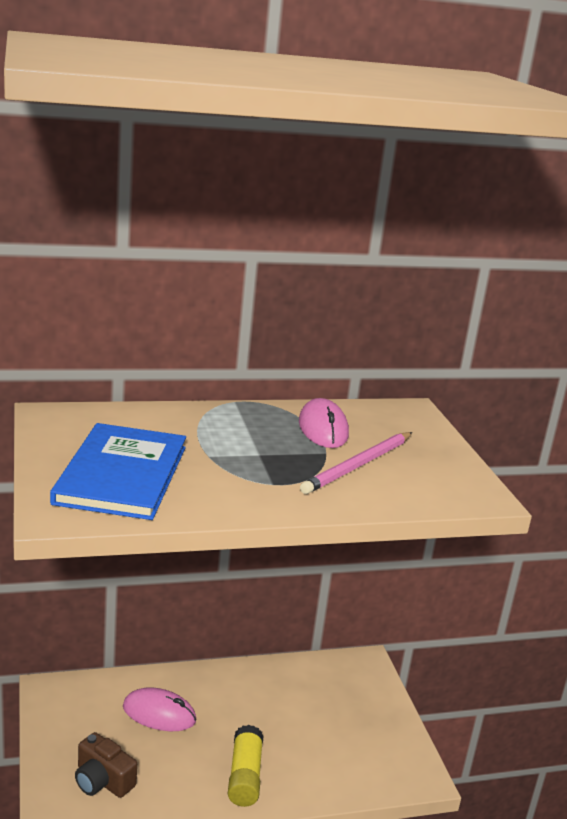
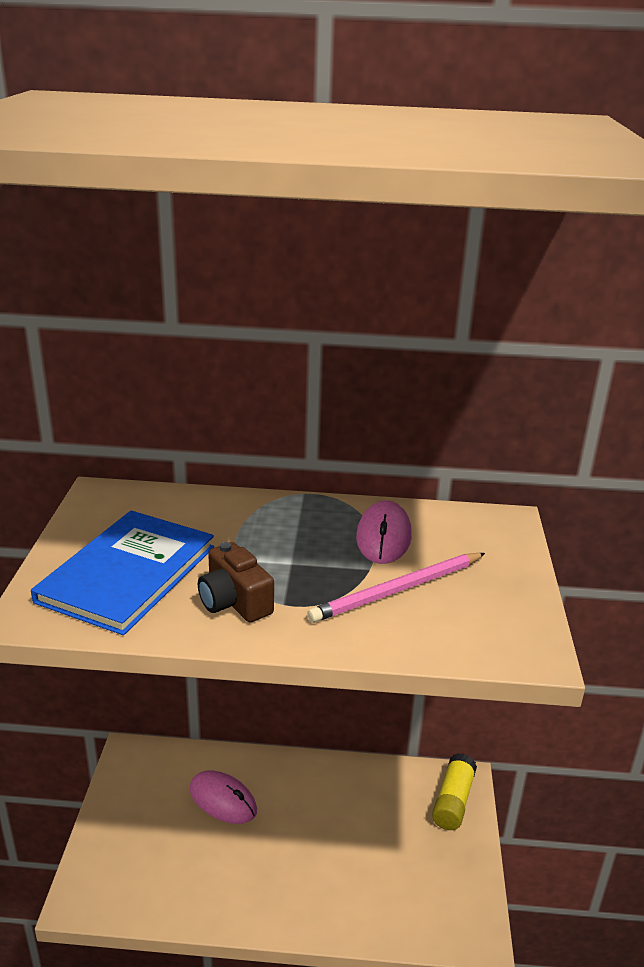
camera: 20 degrees right, 5 degrees up
brown camera [75,732,137,798] -> brown camera moved to [198,542,274,622]
yellow glue stick [228,725,263,807] -> yellow glue stick moved to [432,753,477,830]

